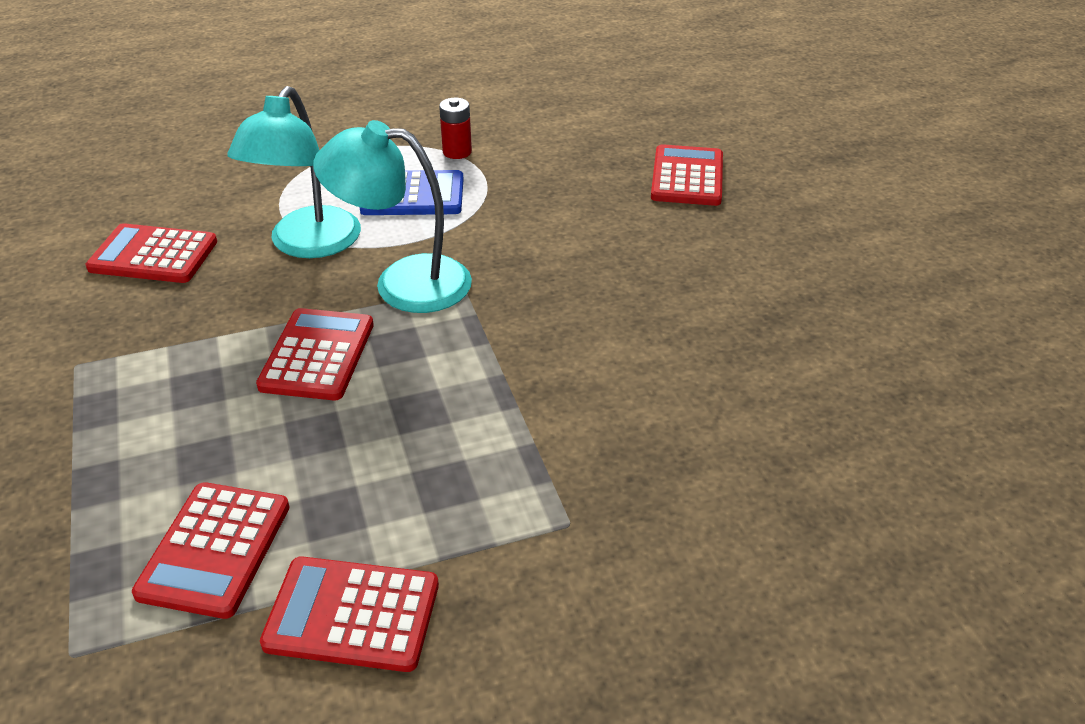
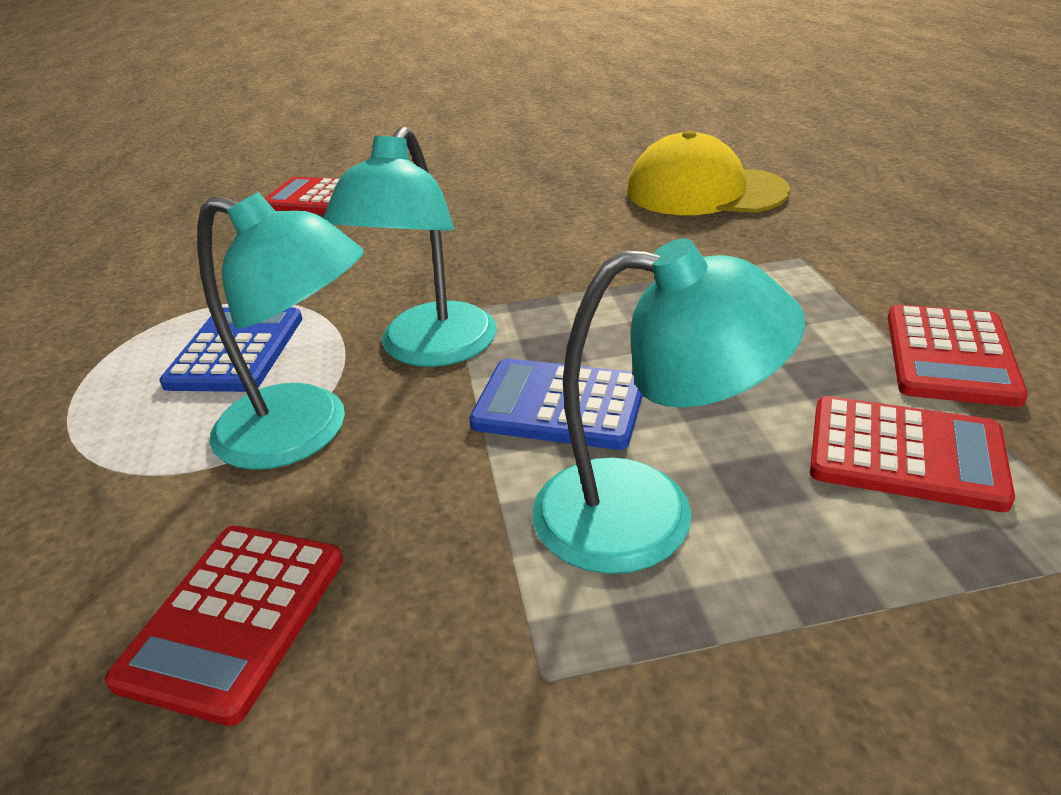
camera: 80 degrees left, 5 degrees down
red calculator [256,308,374,400] -> blue calculator [469,358,643,450]
red battery [439,98,472,159] -> none
none -> turquoise lamp [532,238,805,574]
none -> yellow cap [627,130,791,215]

